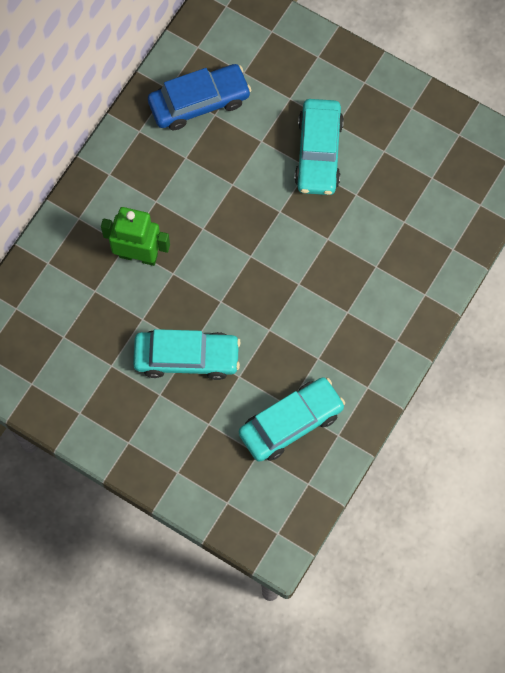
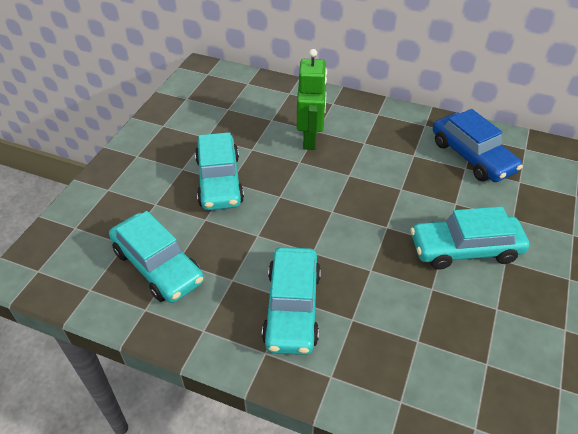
camera: 80 degrees right, 25 degrees down
none -> turquoise car [262,247,321,355]

